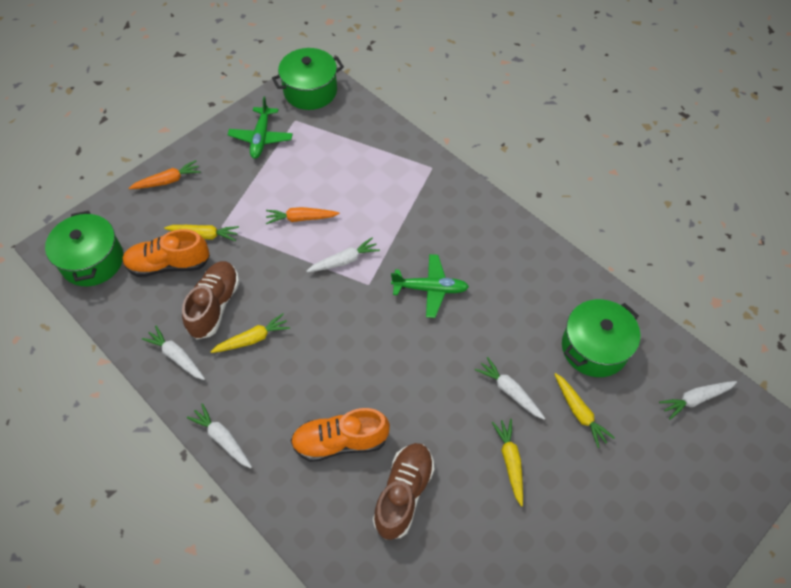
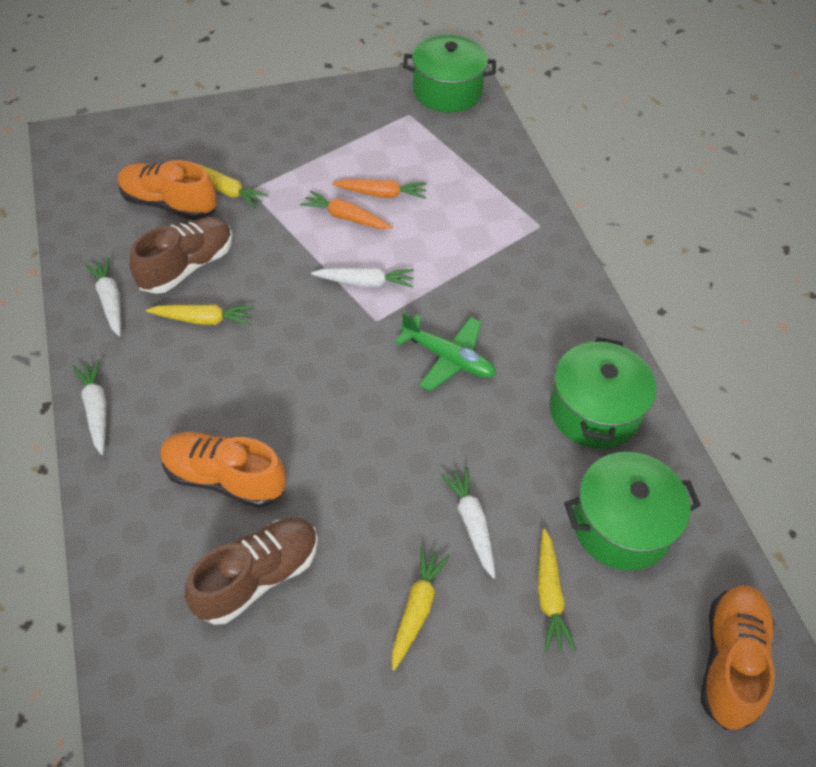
camera: 25 degrees right, 5 degrees down
green pot [45,211,123,286] -> green pot moved to [550,337,656,449]
orange carrot [129,160,201,189] -> orange carrot moved to [332,179,427,199]
green plane [228,97,293,159] -> none
white carrot [659,381,737,420] -> orange shoe [701,585,775,730]

